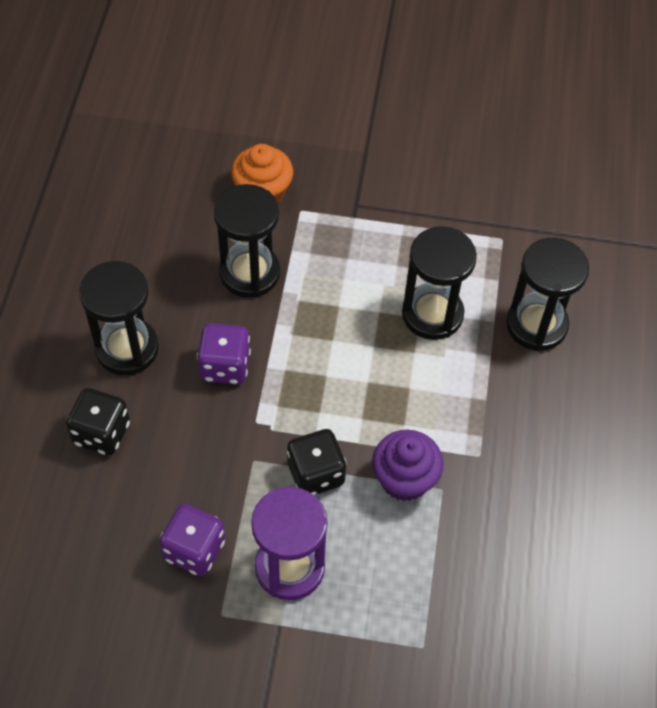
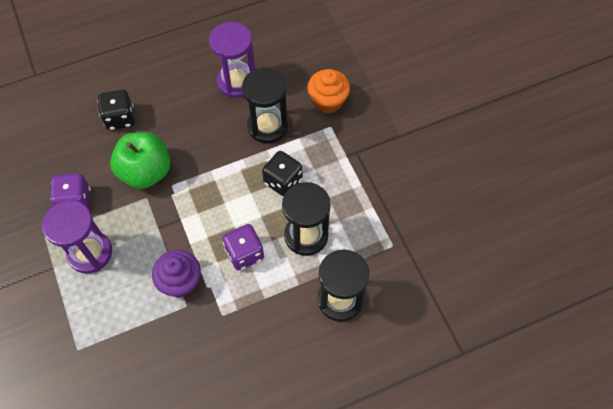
camera: 60 degrees right, 5 degrees up
black hourglass [79,261,159,375] -> none
purple dice [197,323,251,384] -> purple dice moved to [222,224,264,270]
black dice [287,429,347,495] -> black dice moved to [262,151,302,196]
none -> green apple [110,132,170,189]
none -> purple hourglass [209,22,255,98]

